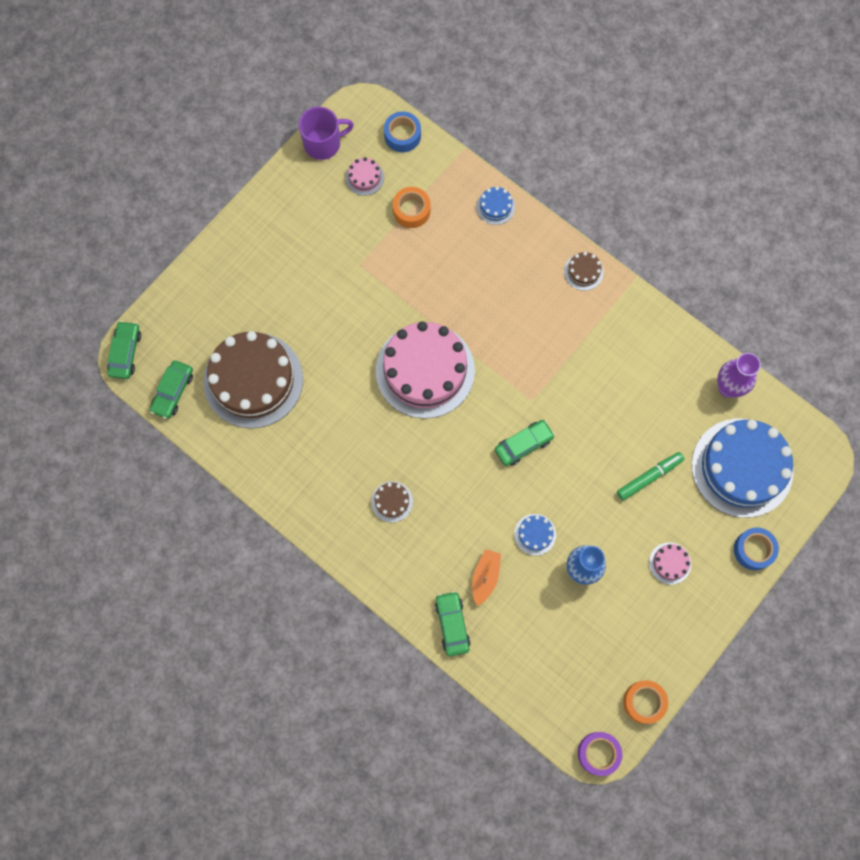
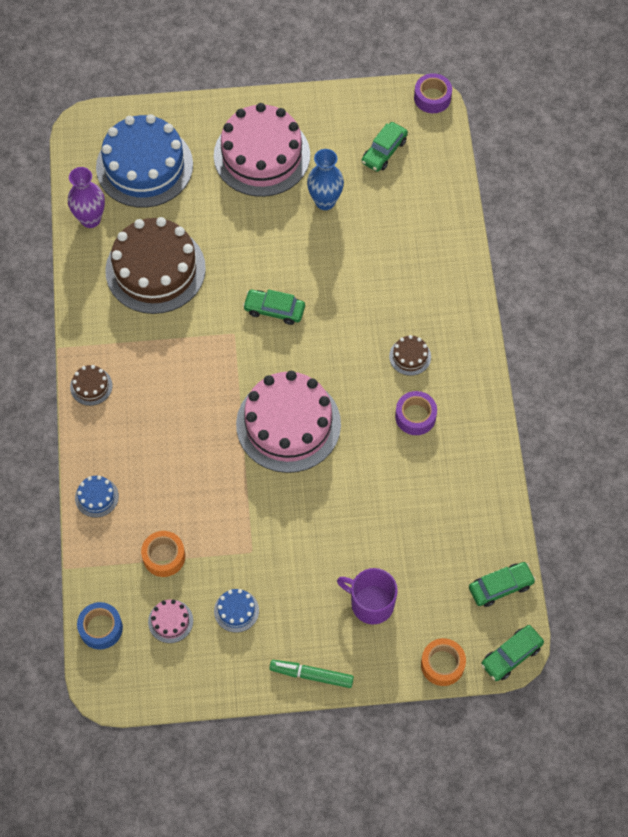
camera: 135 degrees left, 10 degrees down
brown cake [203,331,303,428] -> brown cake moved to [105,217,206,314]
purple mug [299,107,354,160] -> purple mug moved to [337,568,398,624]
green car [435,591,471,656] -> green car moved to [362,122,408,172]
orange boat [472,549,501,606] -> none
blue cake [514,514,556,555] -> blue cake moved to [214,589,259,633]
green marker [617,452,684,500] -> green marker moved to [269,660,354,688]
orange tape [623,680,668,724] -> orange tape moved to [421,638,466,686]
pink cake [649,542,691,585] -> pink cake [214,103,310,197], size x2.45
blue tape [734,528,779,570] -> none
none -> purple tape [395,391,437,435]

